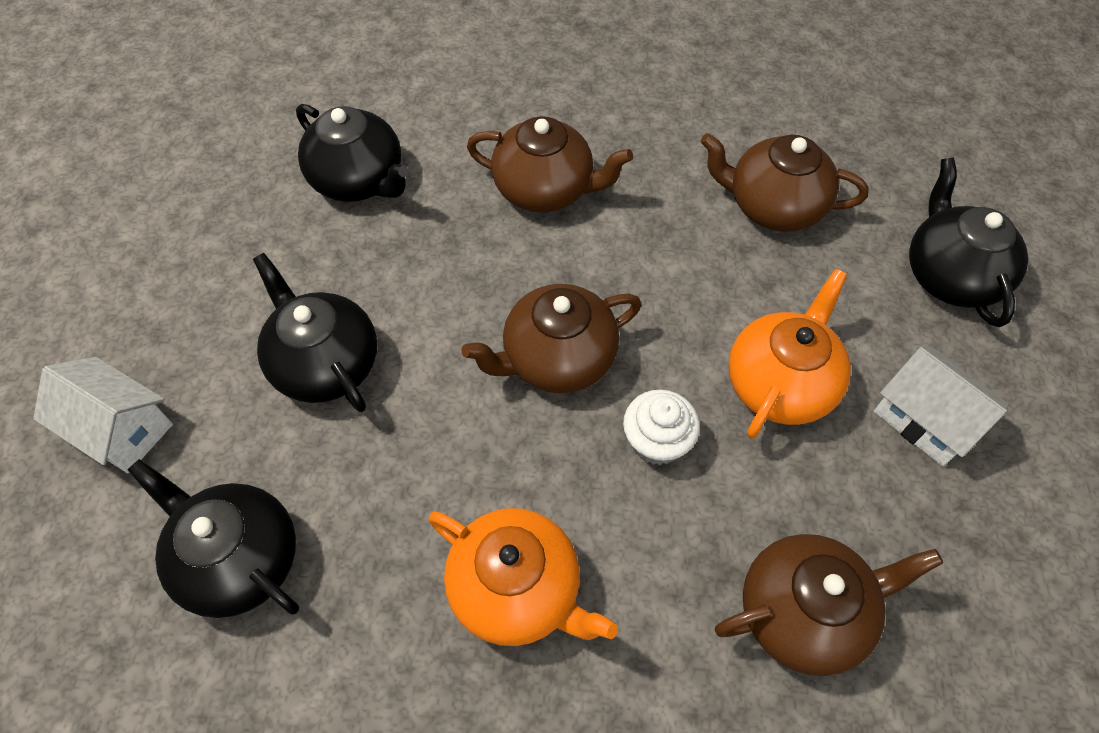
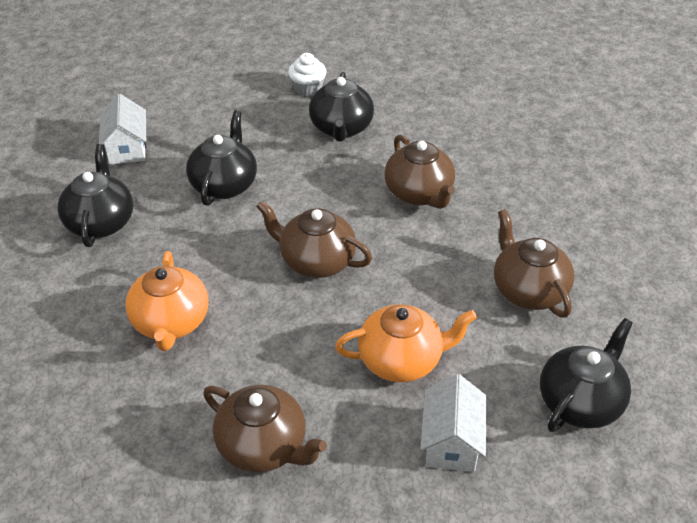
camera: 50 degrees right, 15 degrees down
white cupcake [623,389,700,465] -> white cupcake moved to [288,53,326,96]

